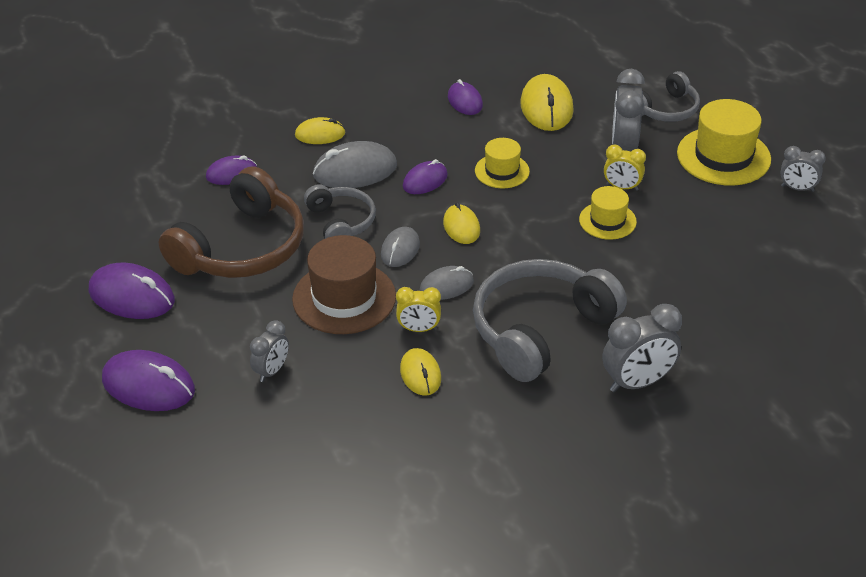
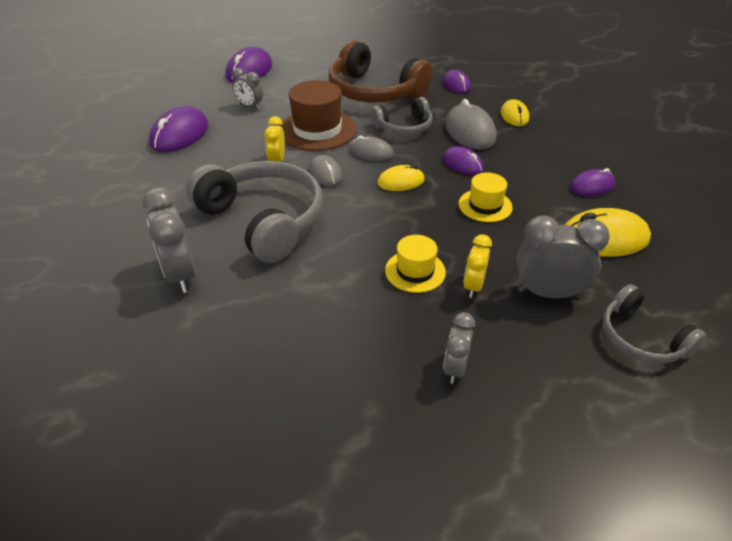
camera: 90 degrees right, 0 degrees up
purple mouse [89,263,175,319] -> purple mouse moved to [149,106,208,152]
yellow mouse [400,348,441,396] -> none
yellow hat [677,99,771,186] -> none
grey clock [780,146,826,192] -> grey clock moved to [443,312,475,384]

